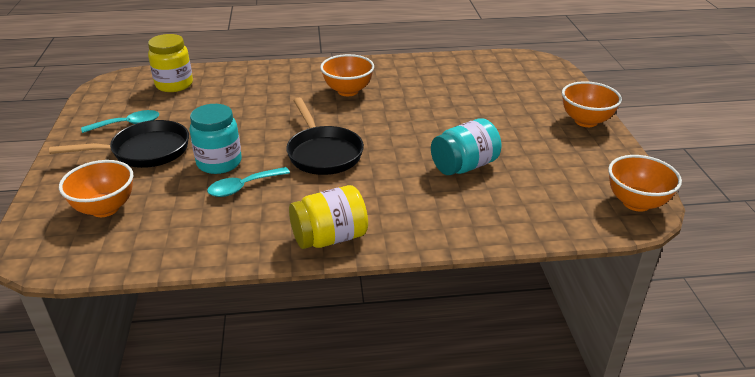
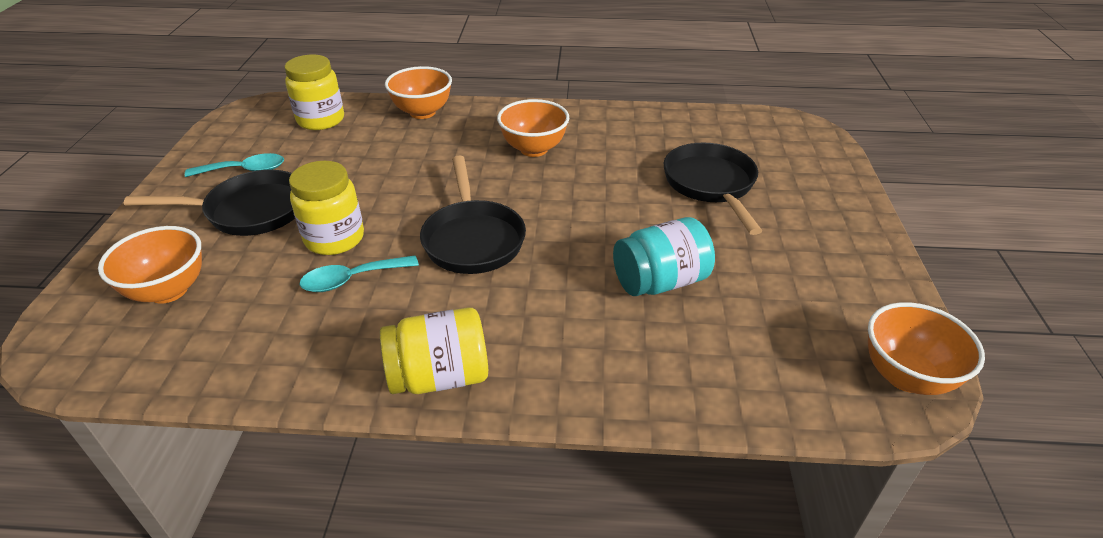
camera: 10 degrees right, 5 degrees up
turquoise jar [189,104,242,174] -> yellow jar [289,161,364,255]
orange bowl [562,81,622,127] -> orange bowl moved to [385,66,452,119]
none -> black pan [664,143,762,235]

